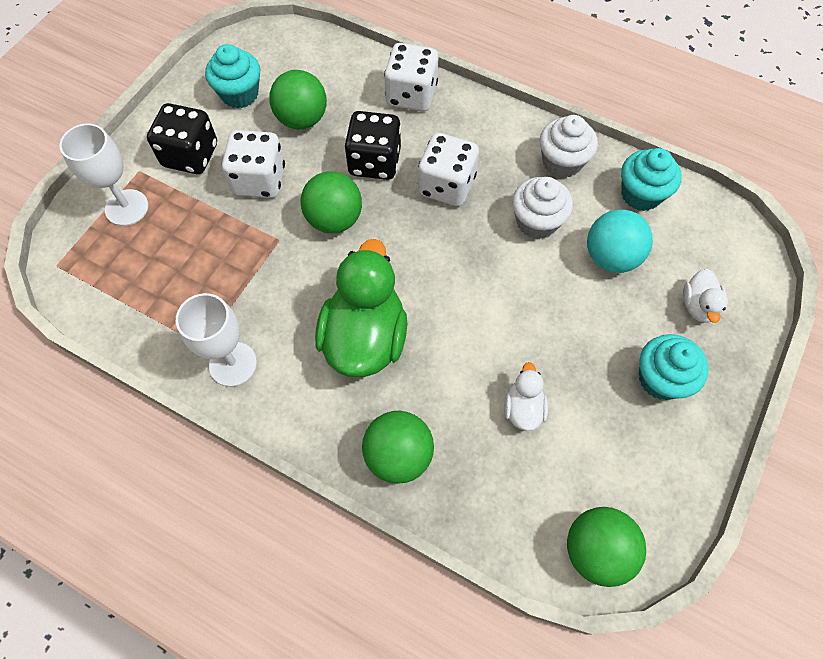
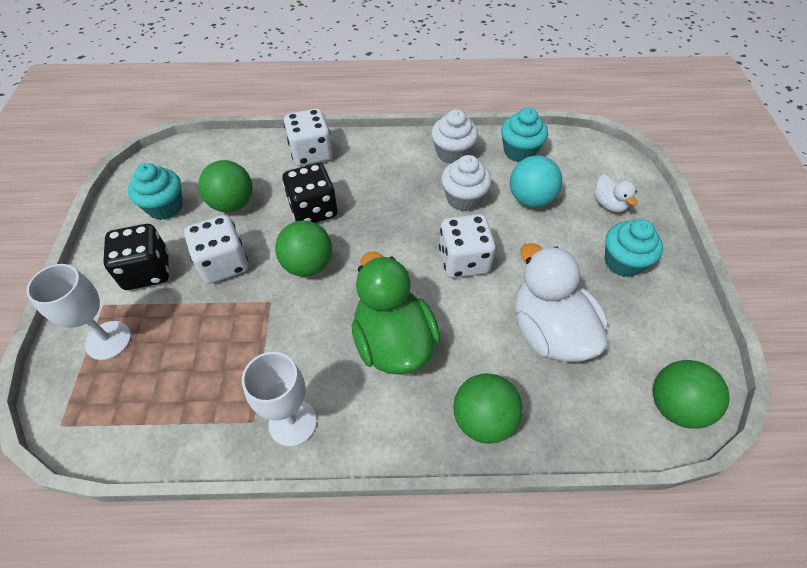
camera: 30 degrees left, 10 degrees down
white dice [418,133,479,206] -> white dice moved to [439,214,496,278]
white duck [504,362,548,431] -> white duck [515,243,607,362], size x2.10

